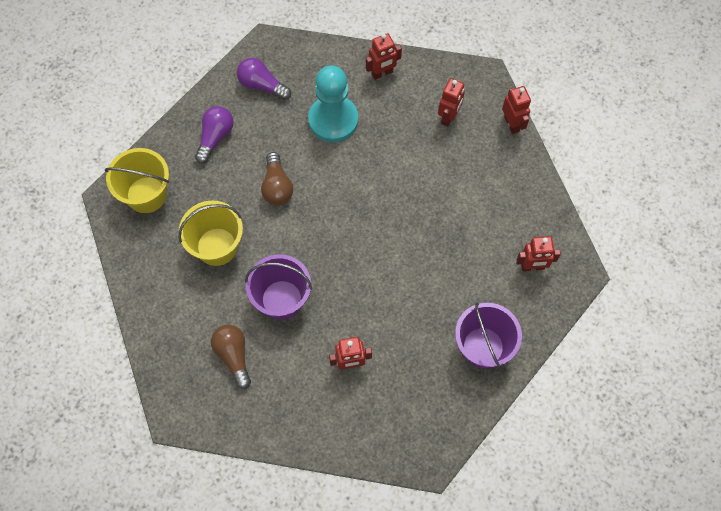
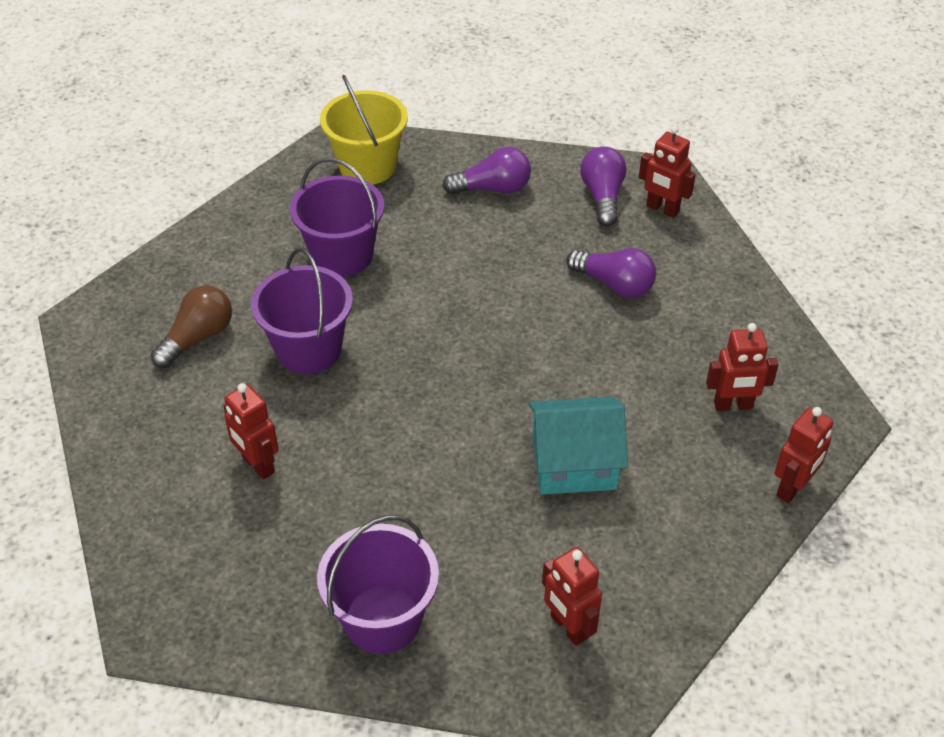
camera: 60 degrees right, 20 degrees down
yellow bucket [178,200,243,266] -> purple bucket [290,158,384,277]
brown light bulb [261,152,293,205] -> none
turquoise pawn [308,65,358,142] -> purple light bulb [566,248,656,298]
red robot [366,33,402,80] -> red robot moved to [639,126,696,218]
none -> turquoise house [529,397,628,495]

